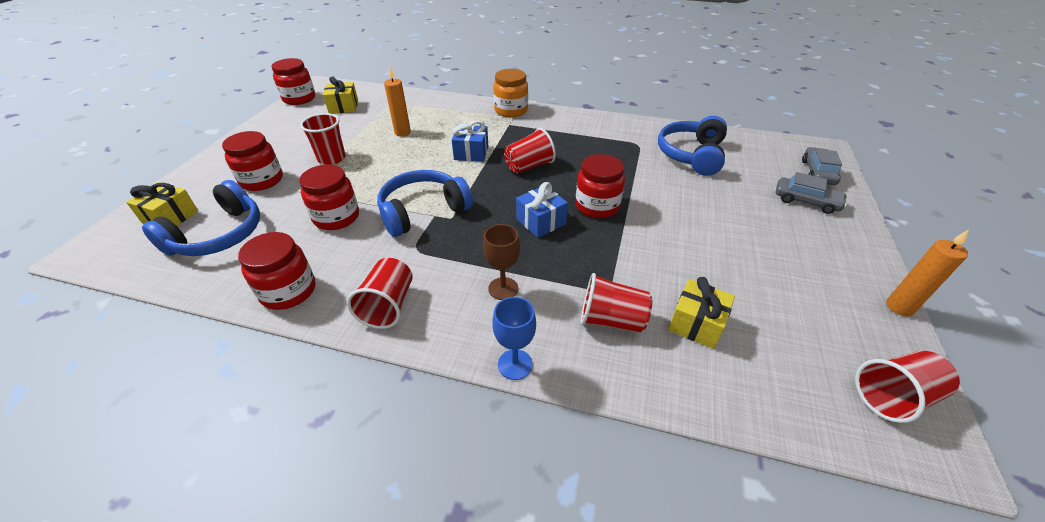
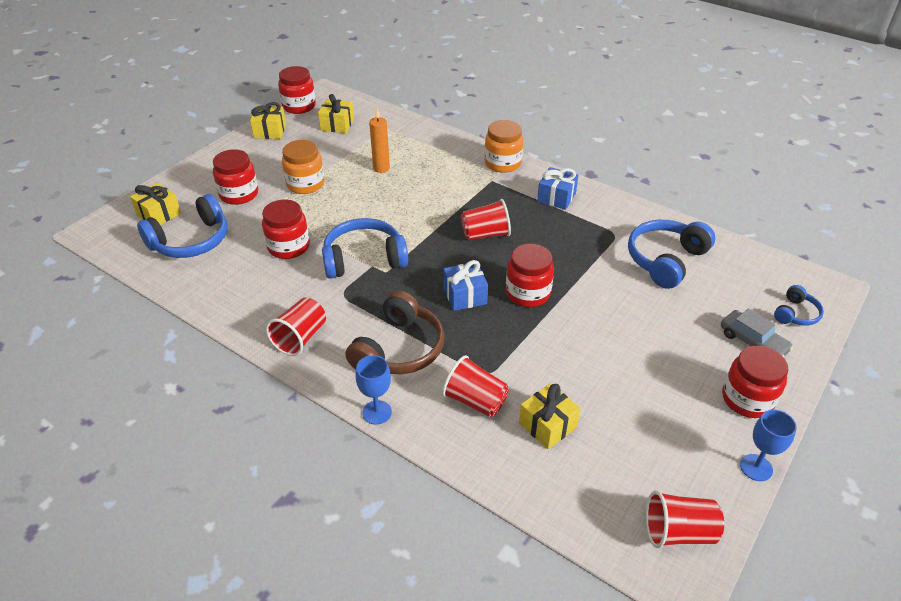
camera: 20 degrees right, 0 degrees up
red jar [238,232,316,310] -> red jar moved to [722,346,788,418]
red cup [300,113,346,165] -> orange jar [282,140,324,194]
blue gift [452,120,488,162] -> blue gift moved to [537,167,579,210]
brown goblet [483,224,520,300] -> brown headphones [345,291,444,374]
grey car [802,147,842,185] -> blue headphones [774,285,824,326]
orange candle [886,229,969,316] -> blue goblet [740,409,797,481]
none -> yellow gift [250,102,286,139]

